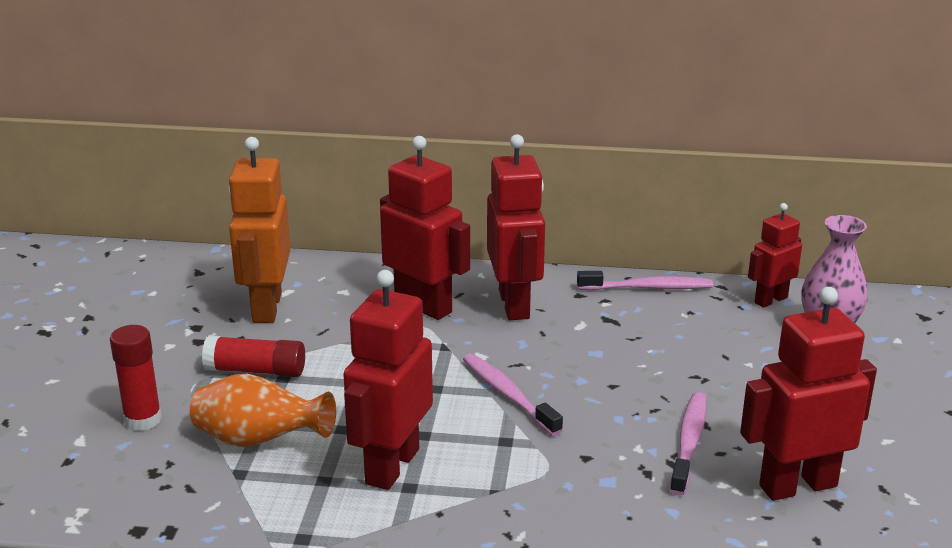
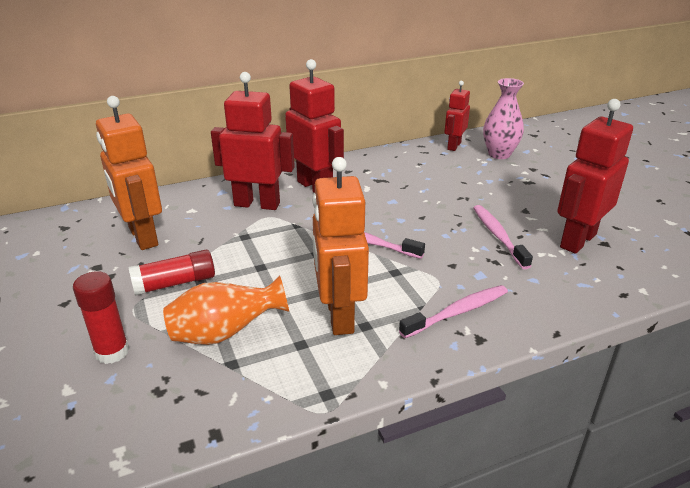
camera: 30 degrees left, 5 degrees up
red robot [343,270,433,490] -> orange robot [312,157,369,335]
pink toothbrush [577,271,713,290] -> pink toothbrush moved to [399,285,508,338]

